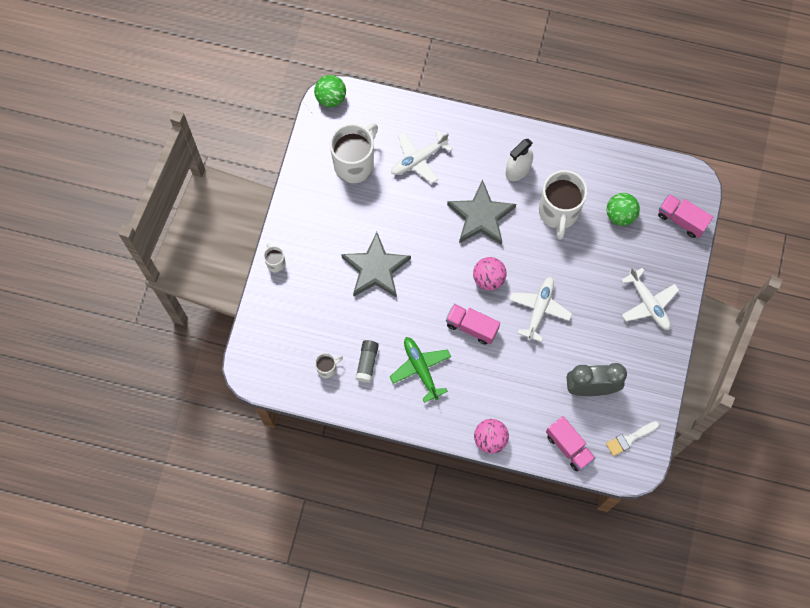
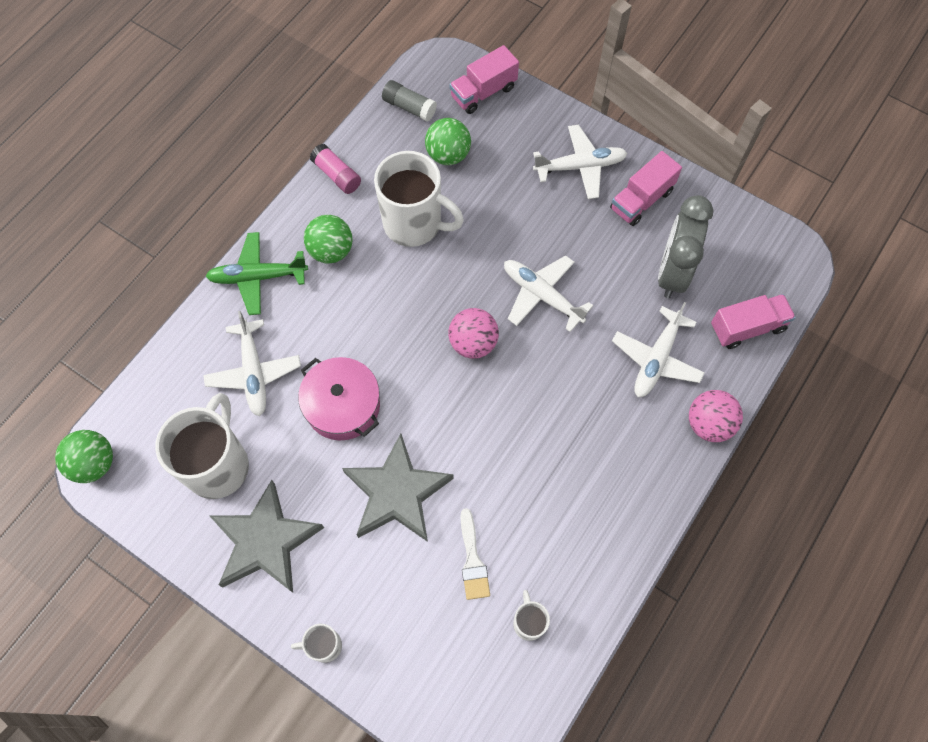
camera: 70 degrees left, 5 degrees down
white mug [330,123,378,183] -> white mug turned 45 degrees clockwise [155,393,249,499]
grey glue stick [355,340,379,383] -> grey glue stick moved to [382,80,437,121]
green plane [390,337,451,403] -> green plane moved to [206,232,308,315]
pink truck [446,304,500,345] -> pink truck moved to [610,151,682,226]
grey star [447,180,516,245] -> grey star moved to [209,480,324,593]
white spray bottle [506,139,533,181] -> green ball [304,215,353,264]
white brush [606,421,659,456] -> white brush moved to [460,508,490,600]
none -> pink pot [298,357,380,441]
none -> pink glue stick [310,144,361,194]
none -> white plane [612,302,705,397]

